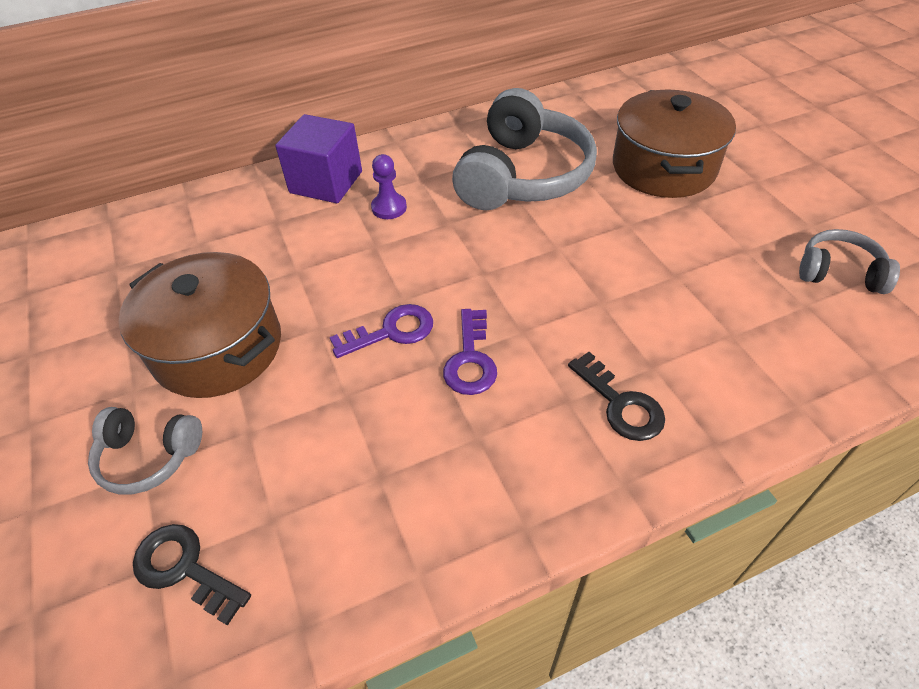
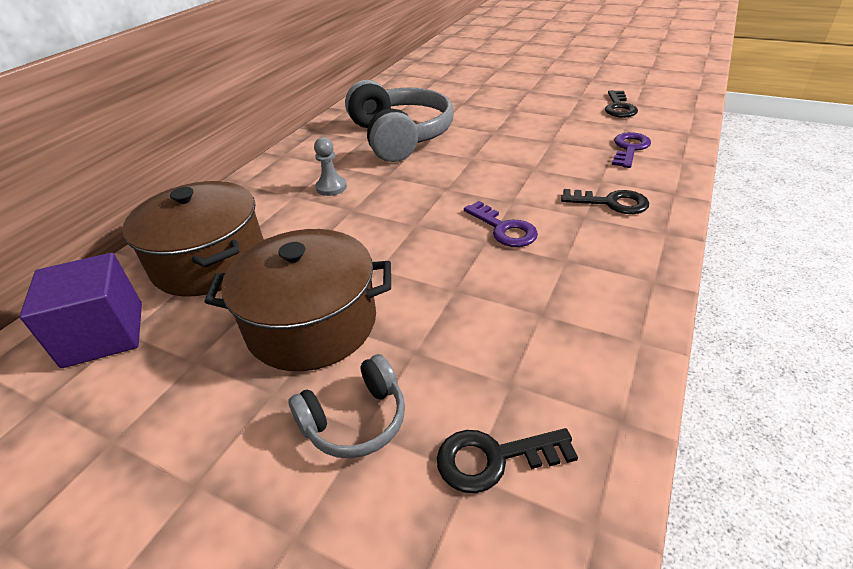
camera: 40 degrees left, 10 degrees down
purple cube [275,114,362,203] -> purple cube moved to [20,253,142,368]
purple key [330,304,433,358] -> purple key moved to [612,132,651,168]
purple pawn [371,154,407,219] -> grey pawn [314,137,347,196]
brown pot [613,89,736,198] -> brown pot moved to [122,181,264,296]
grey headphones [799,229,900,294] -> black key [605,90,638,118]

